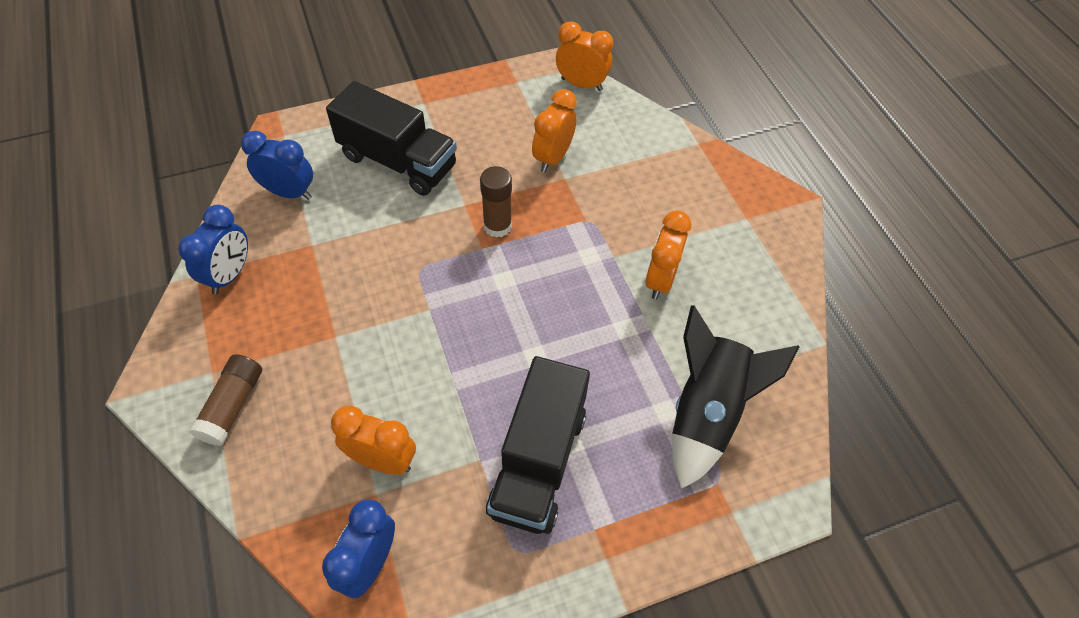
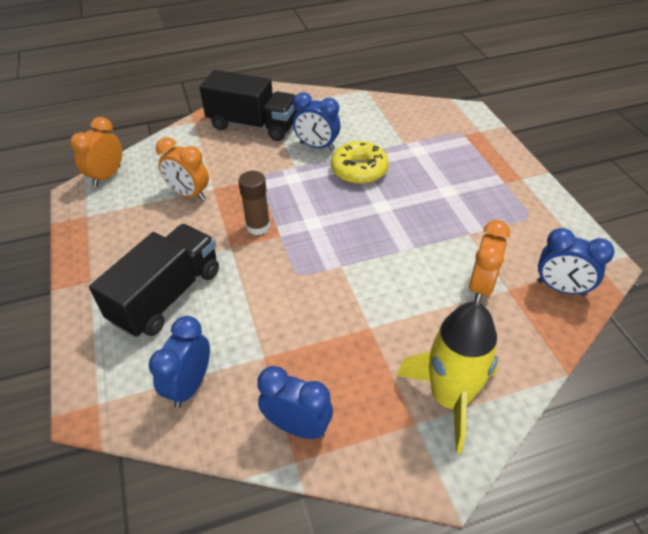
camera: 85 degrees left, 10 degrees down
brown glue stick [189,354,262,446] -> yellow rocket [397,302,498,453]
black truck [486,356,590,534] -> black truck moved to [199,70,297,141]
orange clock [645,211,691,300] -> blue clock [293,93,340,151]
black rocket [672,305,799,489] -> none
none -> yellow donut [331,141,389,184]

